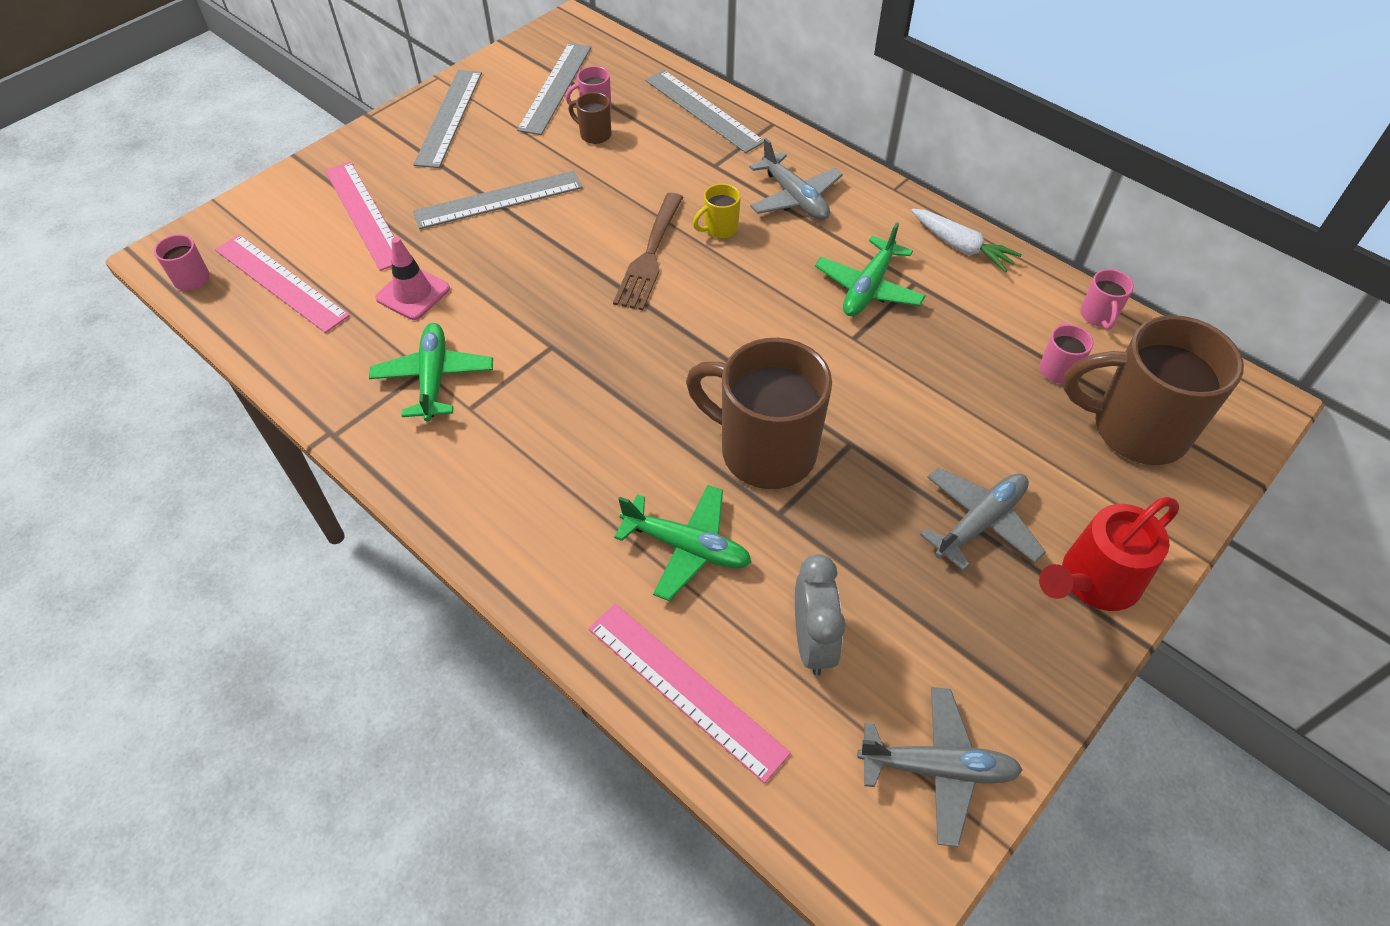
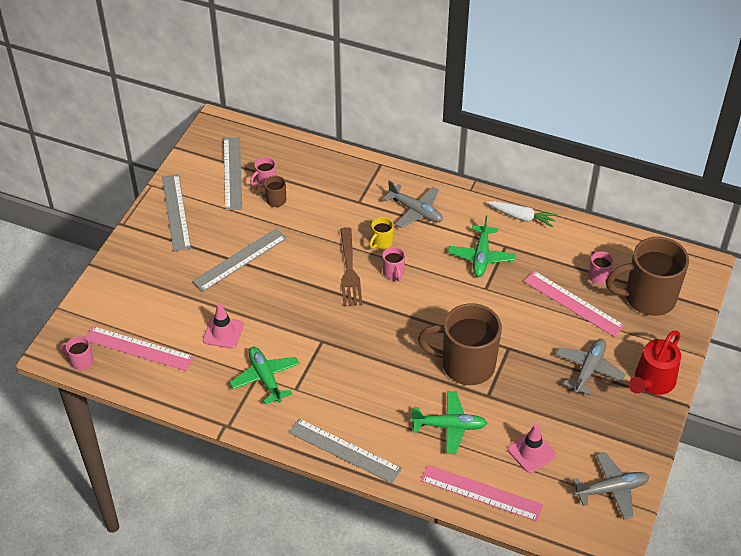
camera: 20 degrees left, 5 degrees down
pink ruler [325,162,394,271] -> pink ruler moved to [524,271,625,337]
grey ruler [645,70,764,153] -> grey ruler moved to [289,419,402,483]
grey clock [795,554,846,676] -> pink traffic cone [508,424,556,473]
pink mug [1080,269,1134,330] -> pink mug moved to [382,247,405,281]

